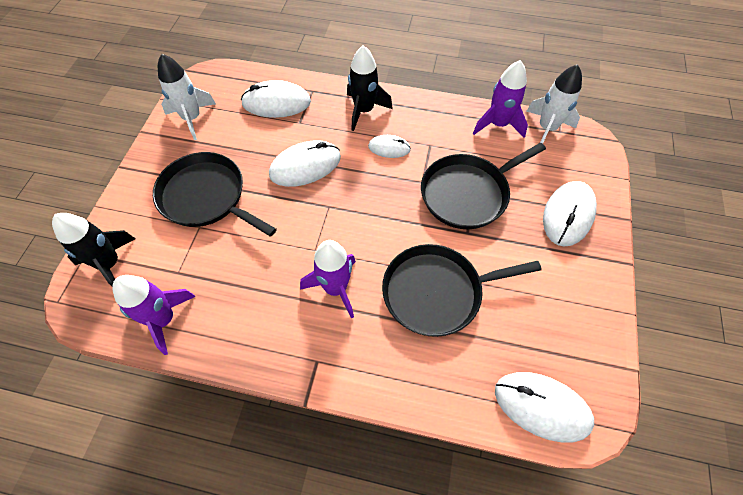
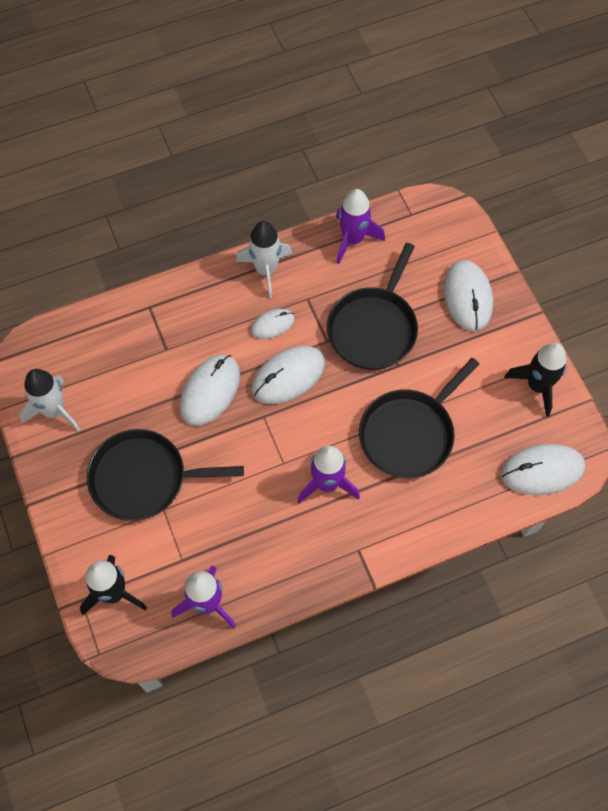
camera: 35 degrees left, 5 degrees up
white mouse [241,80,311,118] -> white mouse moved to [252,346,325,404]
black rocket [347,45,393,131] -> black rocket moved to [504,343,567,417]
white rocket [526,64,582,143] -> white rocket moved to [236,221,292,299]

